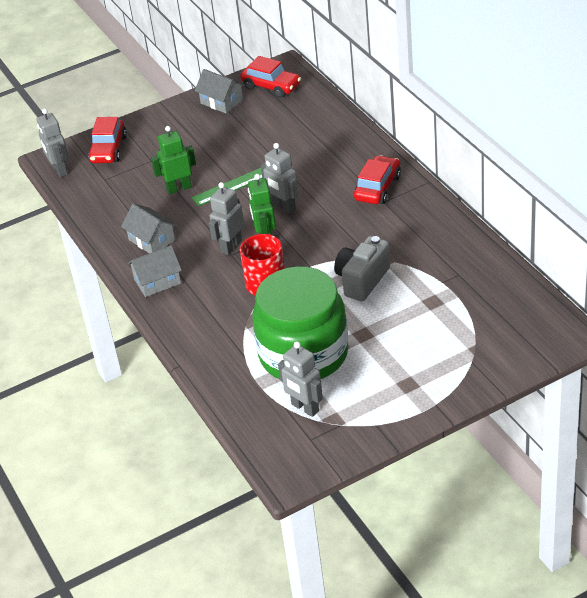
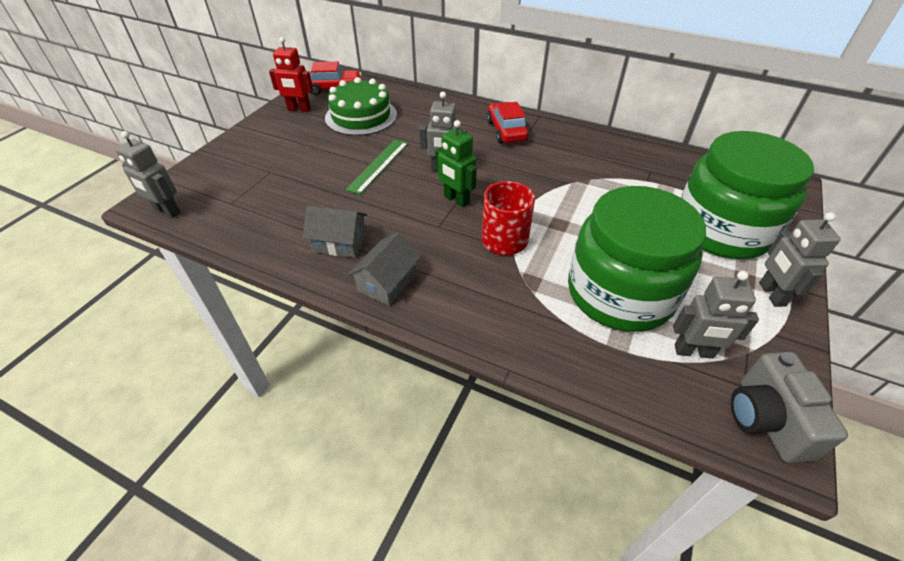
camera: 40 degrees left, 5 degrees up
red car [88,117,127,163] -> none
green robot [151,126,196,194] -> none
grey house [195,69,245,113] -> red robot [269,37,313,112]
grey robot [209,182,244,255] -> grey robot moved to [759,212,841,307]
grey camera [334,236,390,301] -> grey camera moved to [731,352,848,463]
none -> green cake [325,77,397,136]
none -> green jar [680,131,814,259]

